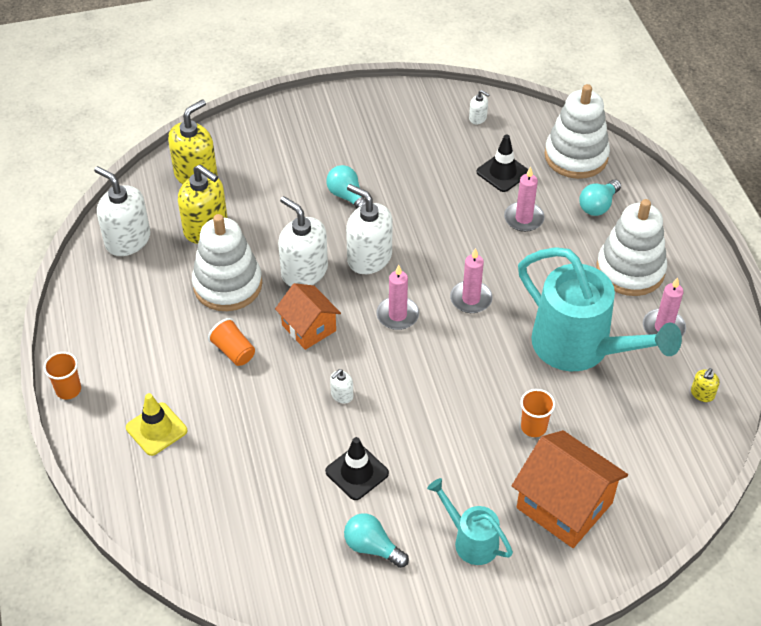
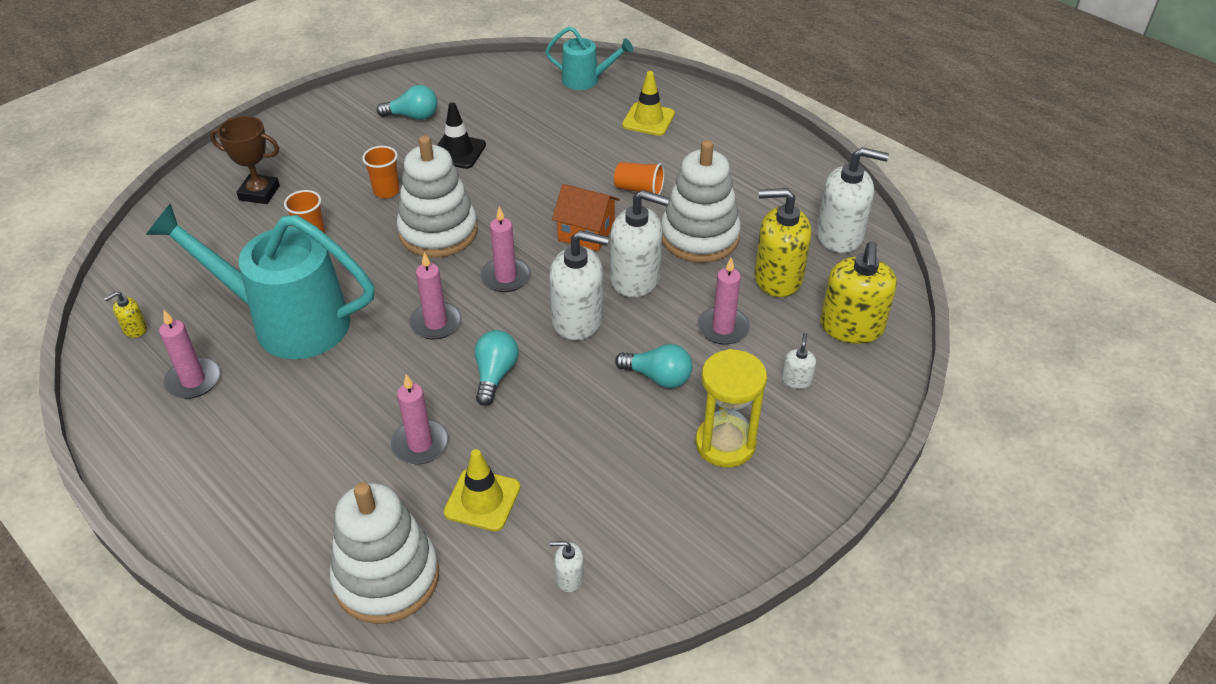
camera: 150 degrees right, 5 degrees down
orange cup [43,352,81,400] -> orange cup moved to [362,146,400,198]
white soap dispenser [330,369,353,404] -> white soap dispenser moved to [782,333,816,389]
turquoise watering can [427,478,513,565] -> turquoise watering can moved to [545,26,633,90]
black traffic cone [477,135,529,192] -> yellow traffic cone [444,449,520,531]
orange house [512,430,628,548] -> brown trophy [210,116,280,204]
turquoise light bulb [579,180,621,216] -> turquoise light bulb moved to [475,330,519,406]
white stacking toy [596,199,667,296] -> white stacking toy moved to [397,135,478,258]
yellow soap dispenser [691,368,720,402] -> yellow soap dispenser turned 135 degrees counterclockwise [104,291,147,338]
none -> yellow hourglass [696,349,767,468]
none -> pink candle [697,258,750,345]

